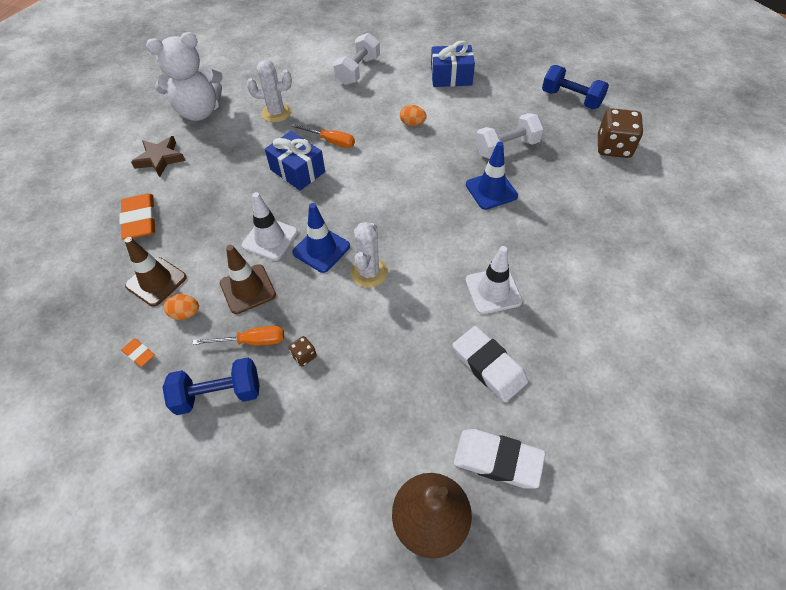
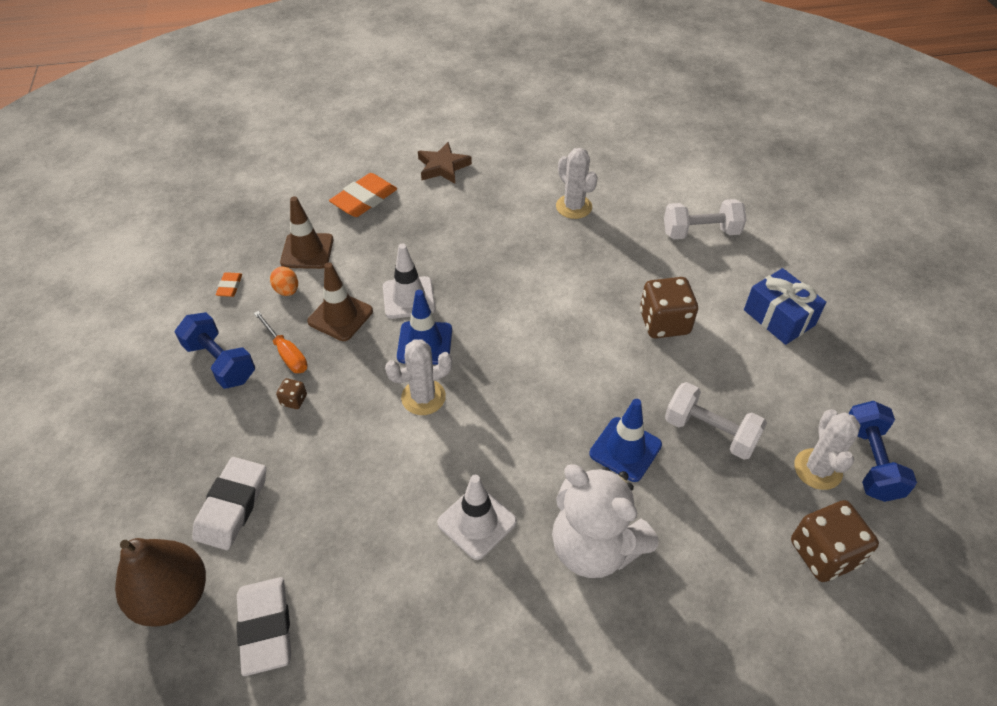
camera: 55 degrees right, 5 degrees down
white teddy bear [146,32,223,121] -> white teddy bear moved to [552,465,658,578]
blue gift [265,131,325,191] -> none
orange screwdriver [291,124,355,148] -> none
orange egg [400,105,427,126] -> brown dice [640,277,698,338]
white eraser [453,326,528,402] -> white eraser moved to [192,457,266,550]
none -> white cactus [794,409,861,490]

